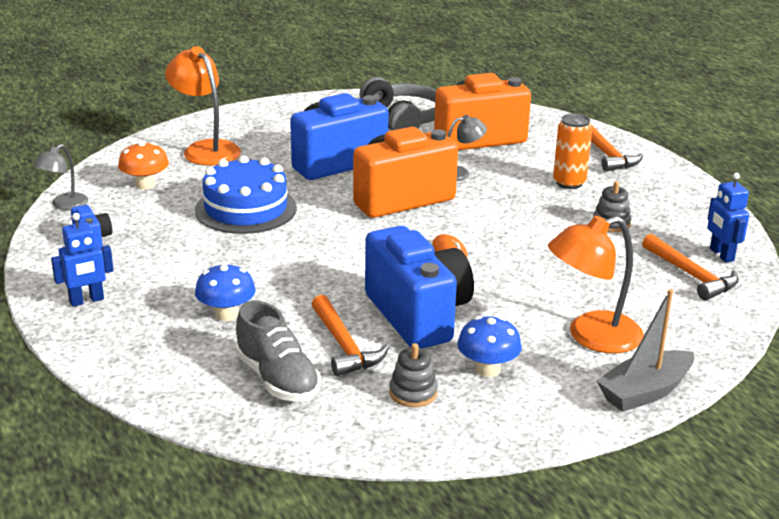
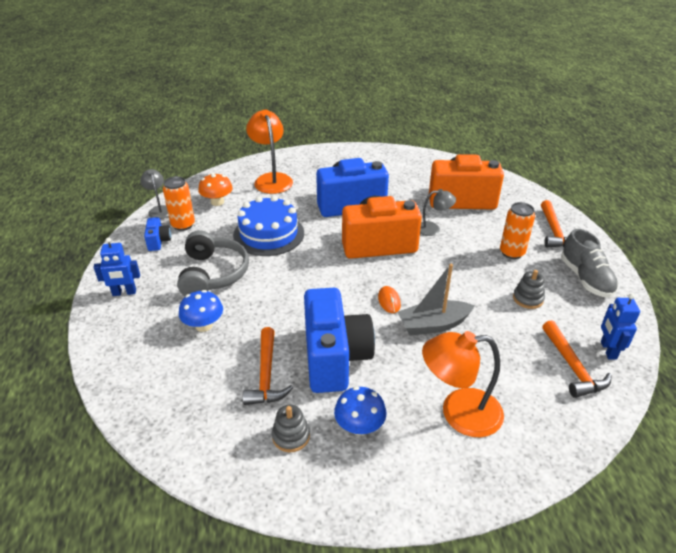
camera: 20 degrees right, 10 degrees up
grey lamp [33,144,88,210] -> grey lamp turned 105 degrees clockwise [140,169,169,219]
grey shoe [235,301,321,402] -> grey shoe moved to [561,229,618,298]
grey headphones [359,77,436,131] -> grey headphones moved to [177,230,249,296]
grey boat [596,289,694,412] -> grey boat moved to [398,264,475,335]
none -> orange can [163,176,195,231]

